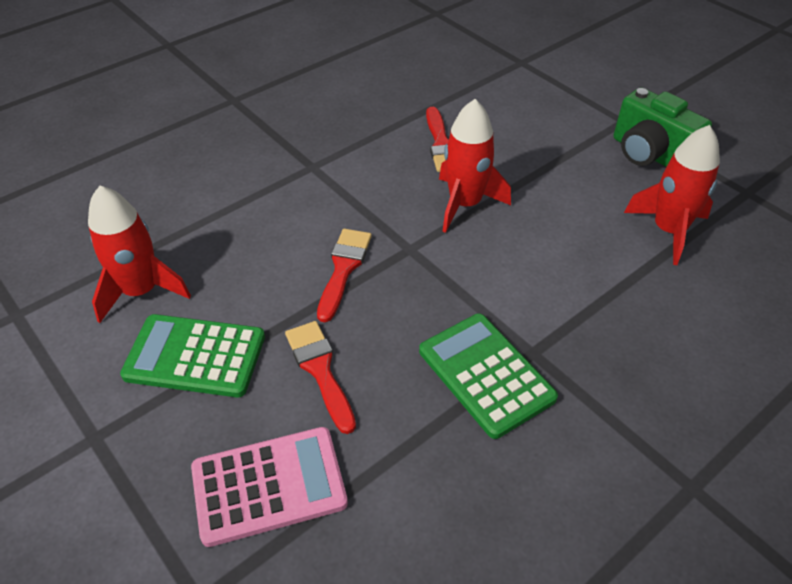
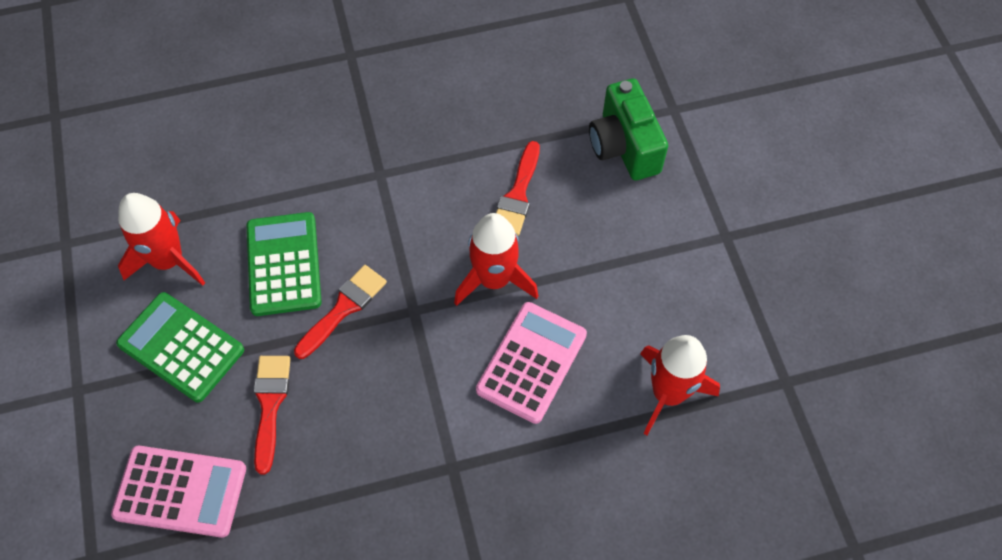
camera: 25 degrees right, 15 degrees up
green calculator [419,313,558,439] -> green calculator moved to [246,212,322,316]
green camera [614,88,712,167] -> green camera moved to [589,78,668,180]
none -> pink calculator [476,302,587,424]

